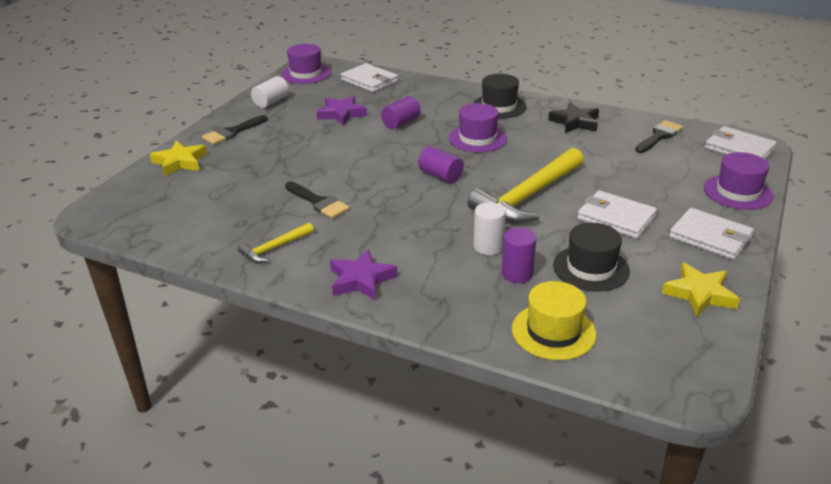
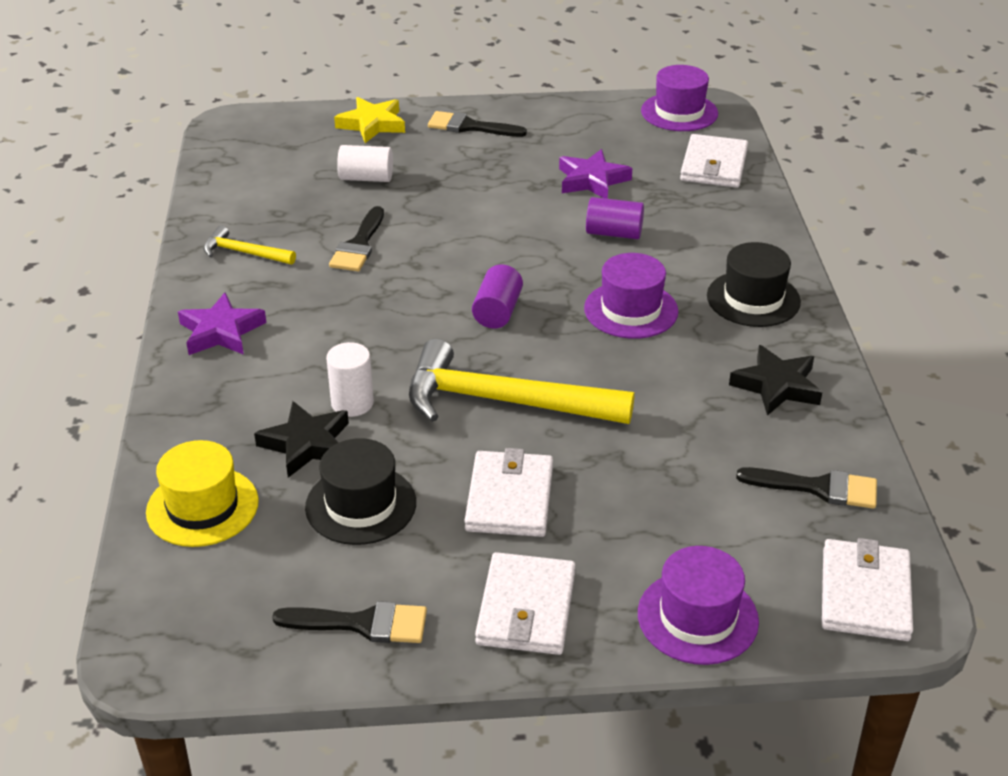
camera: 60 degrees right, 5 degrees up
white cylinder [251,76,289,108] -> white cylinder moved to [337,145,393,182]
purple cylinder [502,228,536,283] -> black star [254,401,349,478]
yellow star [662,262,740,317] -> black brush [272,601,427,643]

